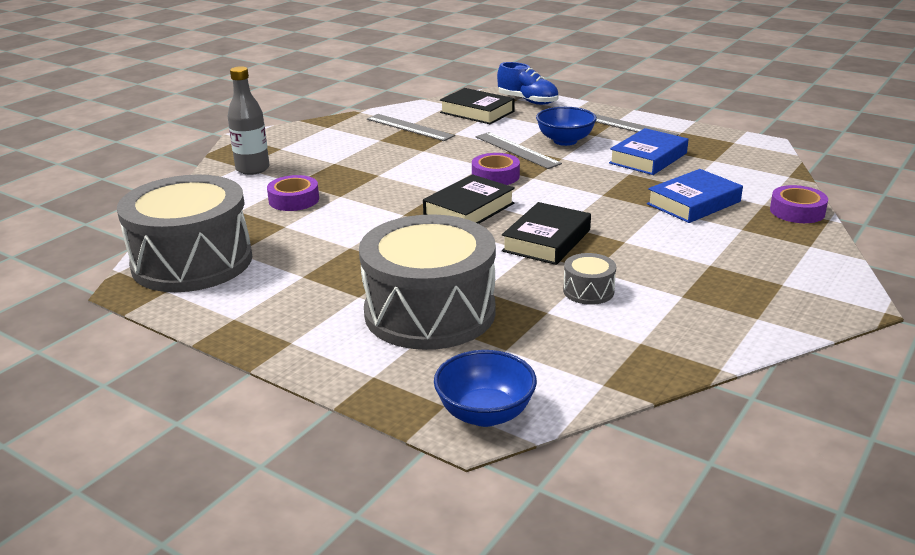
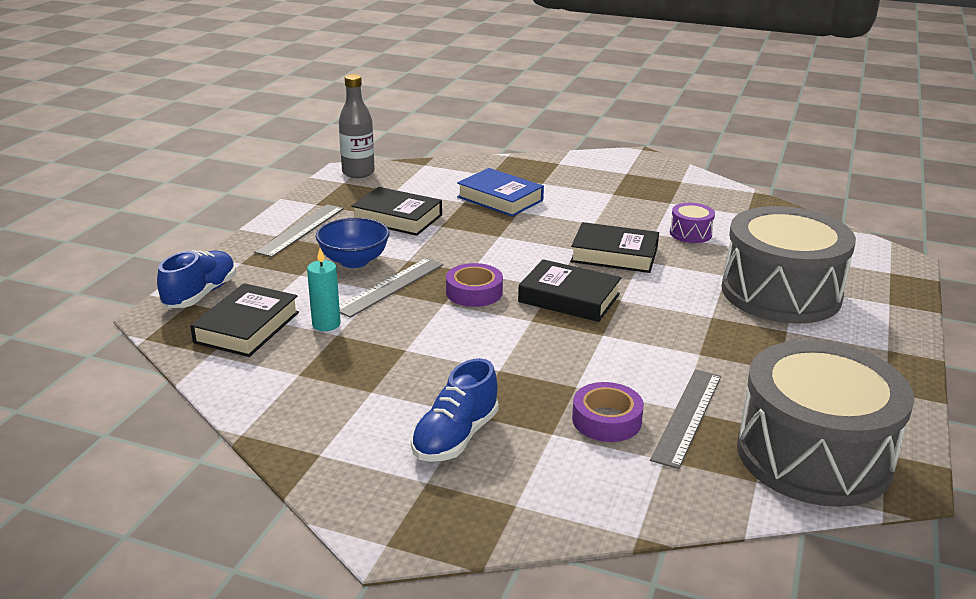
camera: 105 degrees left, 0 degrees up
grey bottle [228,66,270,175] -> grey bottle moved to [339,74,375,178]
grey ruler [367,114,455,141] -> grey ruler moved to [650,369,721,469]
blue bowl [434,350,537,427] -> none
grey drum [563,253,616,305] -> purple drum [670,203,715,243]
blue book [609,128,688,175] -> black book [351,187,442,236]
purple tape [770,185,828,223] -> none
none -> turquoise candle [307,248,341,331]
none -> blue shoe [411,358,499,462]

